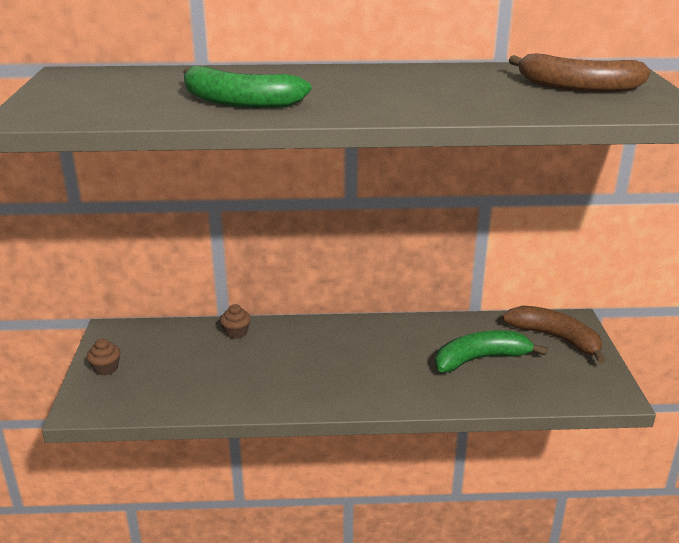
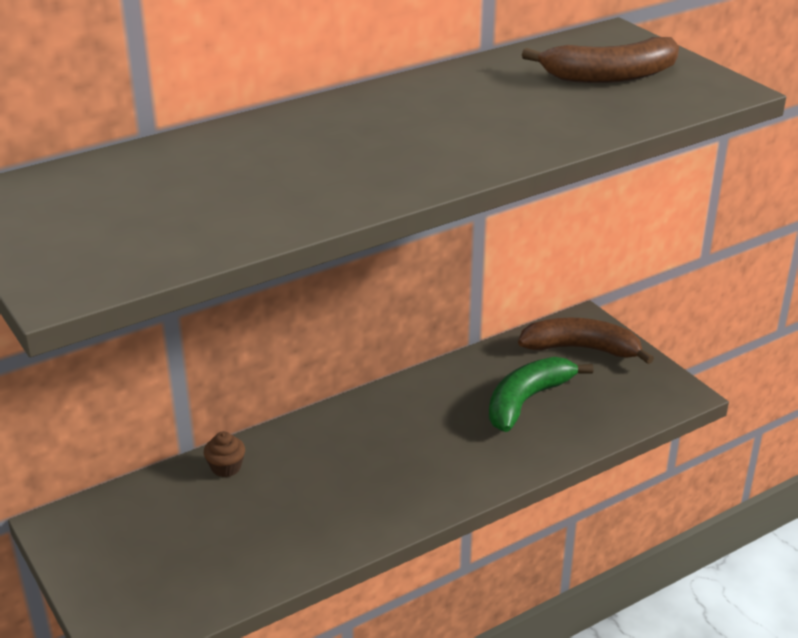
camera: 30 degrees left, 5 degrees up
brown cupcake [87,339,120,375] -> none
green banana [183,66,311,108] -> none

